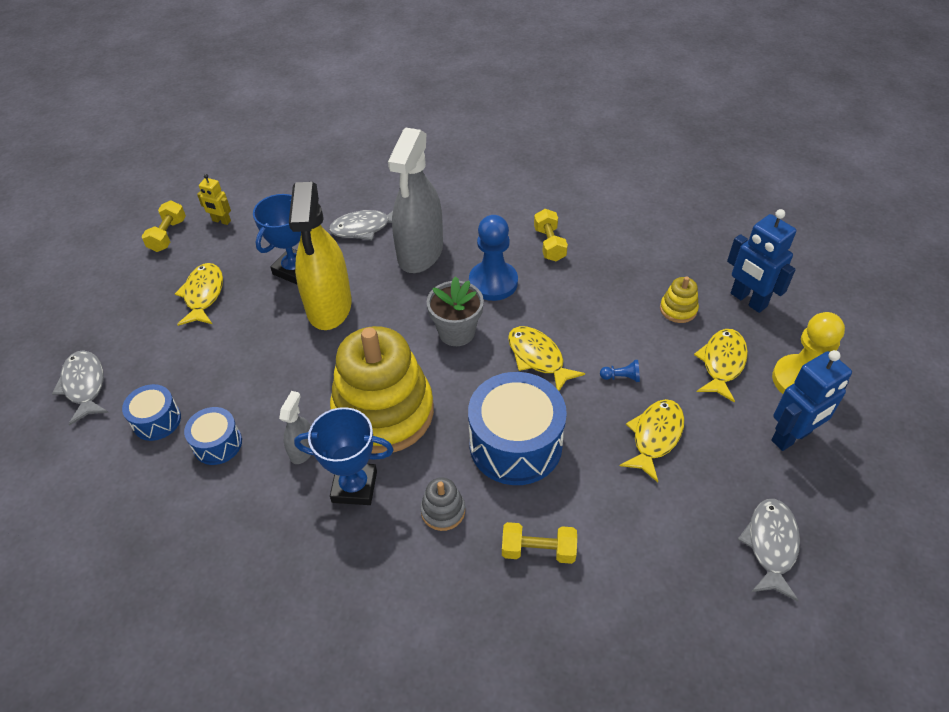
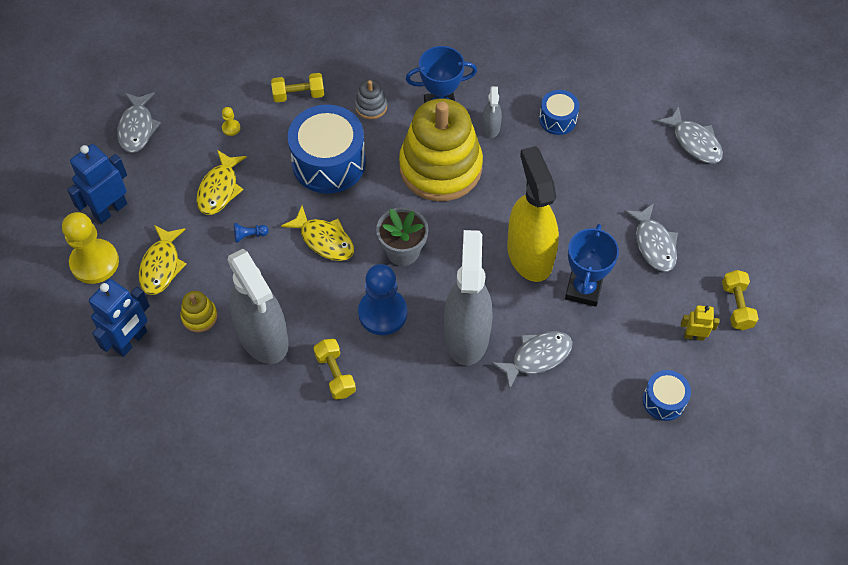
camera: 165 degrees right, 10 degrees up
blue drum [122,384,181,441] -> blue drum moved to [643,370,691,421]
yellow fish [175,263,223,326] -> grey fish [624,203,678,272]
blue robot [727,209,796,313] -> blue robot turned 90 degrees clockwise [89,279,150,357]
none -> yellow pawn [222,107,241,136]
none -> grey spray bottle [228,249,289,364]

